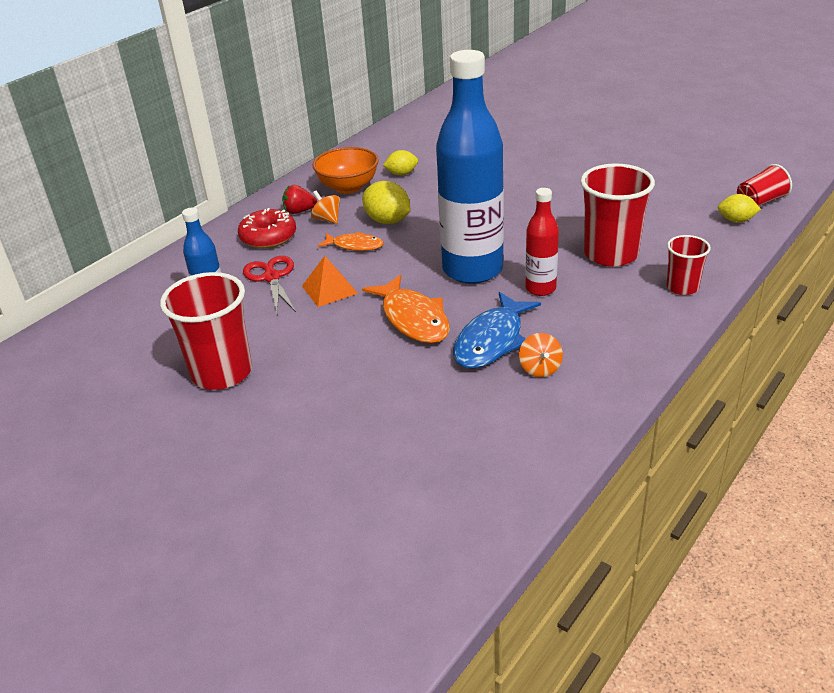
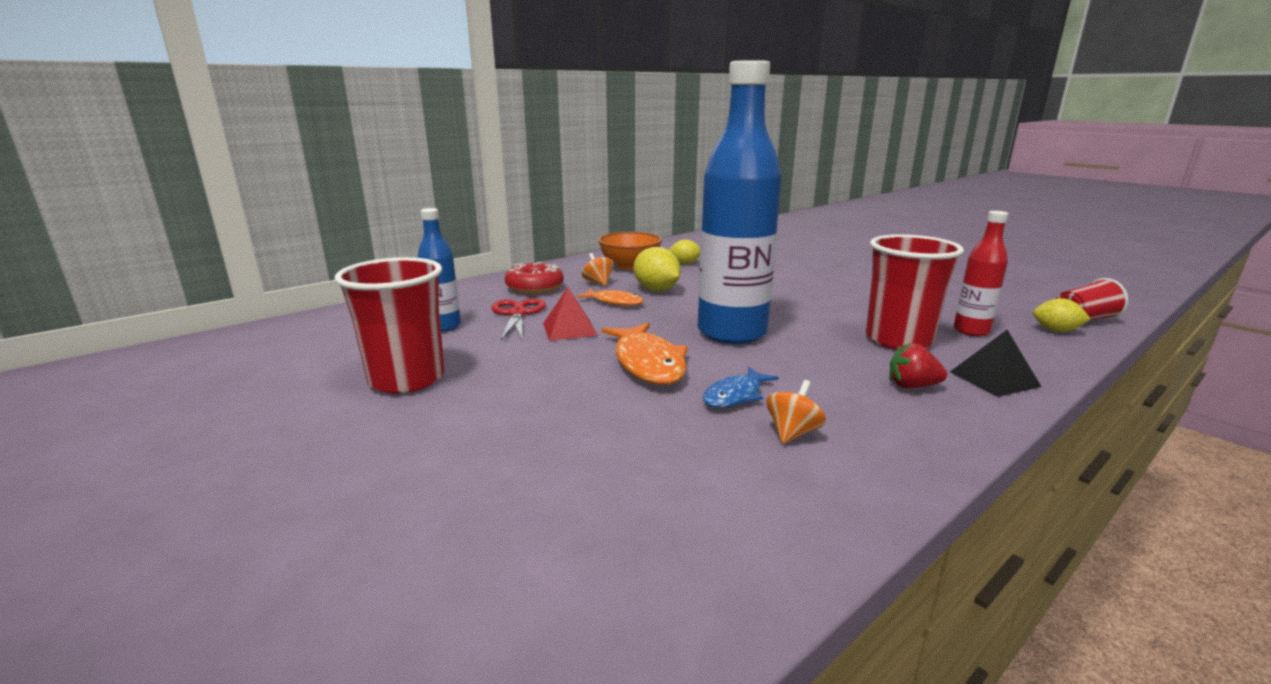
camera: 10 degrees right, 15 degrees down
red strawberry [282,185,317,214] -> red strawberry moved to [889,343,947,388]
orange pyramid [302,256,358,307] -> red pyramid [543,287,598,341]
blue fish [453,292,541,369] -> blue fish [703,367,779,408], size x0.60
orange spinning top [519,333,563,377] -> orange spinning top turned 150 degrees counterclockwise [766,380,826,444]
red bottle [525,188,559,296] -> red bottle moved to [954,211,1009,336]
red cup [666,235,711,295] -> black pyramid [950,330,1042,397]

